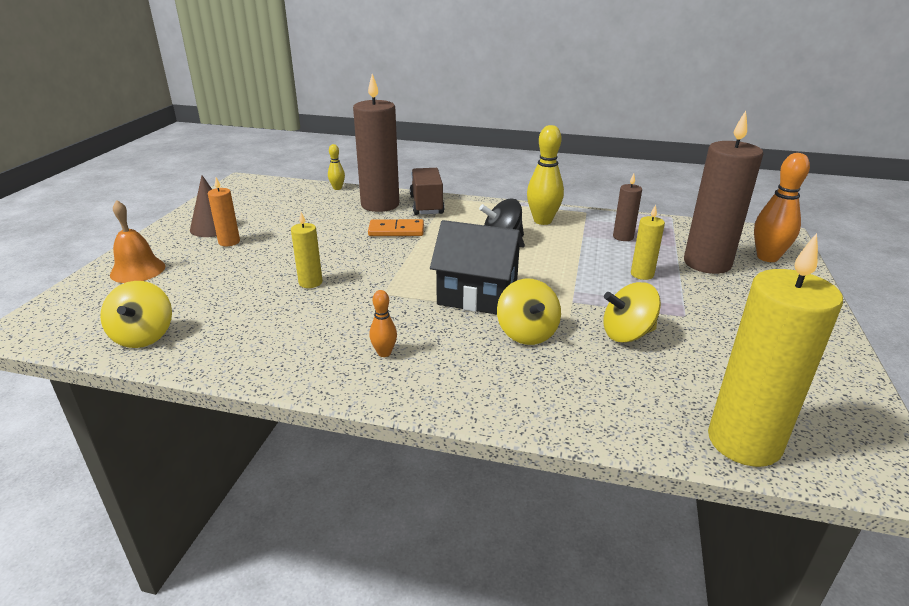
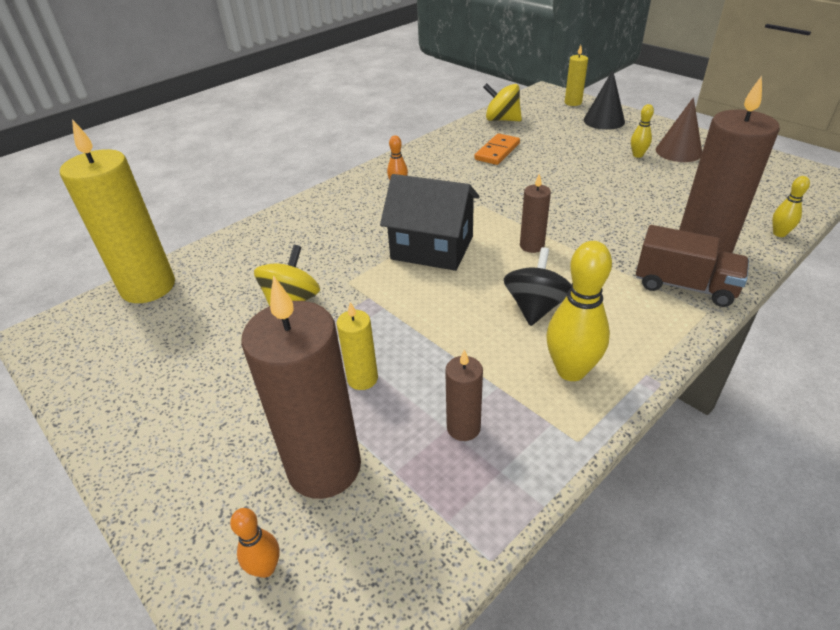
camera: 125 degrees right, 10 degrees up
orange bell [110,200,165,283] -> black cone [583,70,625,130]
orange candle [208,177,240,246] -> yellow bowling pin [631,104,654,158]
yellow candle [291,212,323,288] -> yellow candle moved to [565,45,588,106]
orange domino [368,219,424,236] -> orange domino moved to [474,133,520,165]
black house [430,220,525,315] -> black house turned 60 degrees clockwise [380,174,480,271]
yellow spinning top [497,279,561,345] -> none
orange bowling pin [754,153,810,262] -> orange bowling pin [230,508,280,578], size x0.52
none -> brown candle [520,174,551,253]

